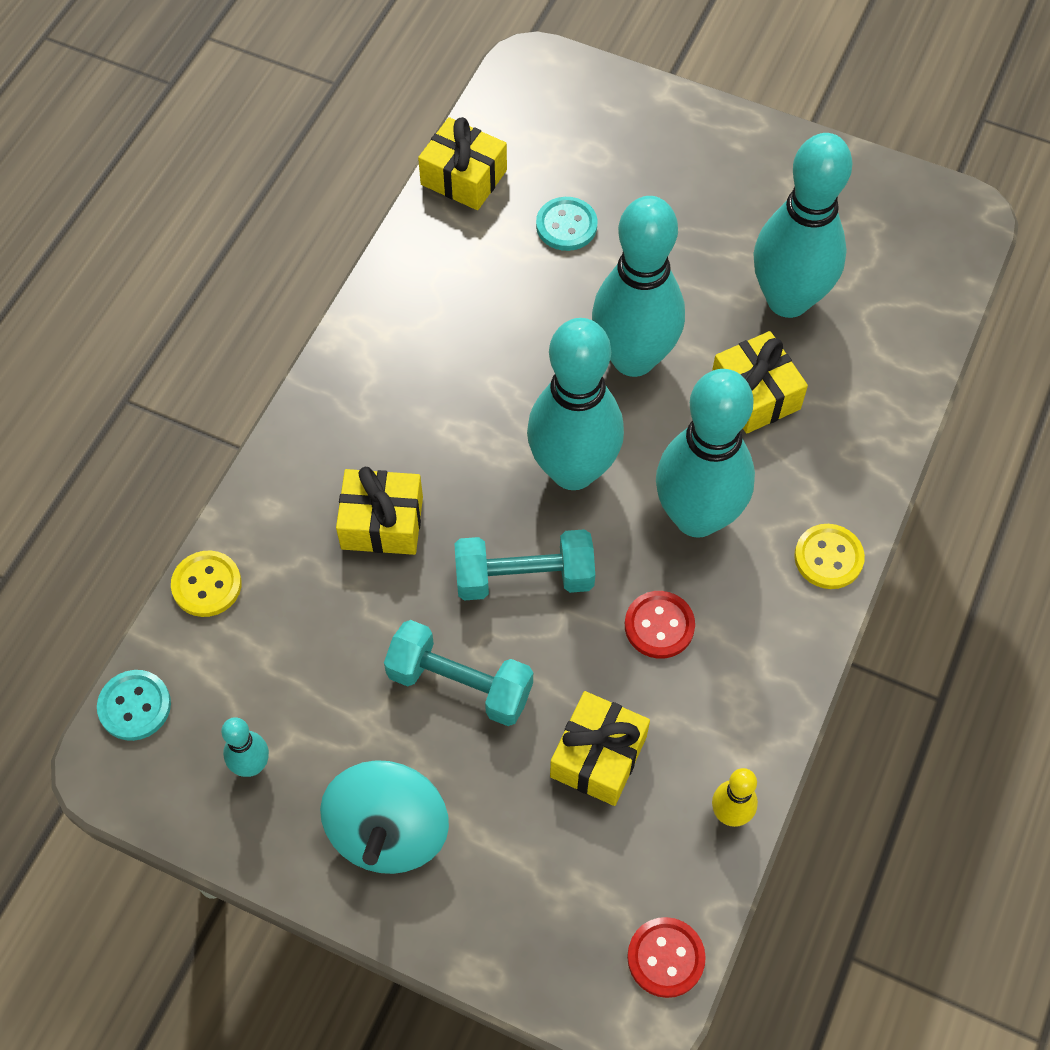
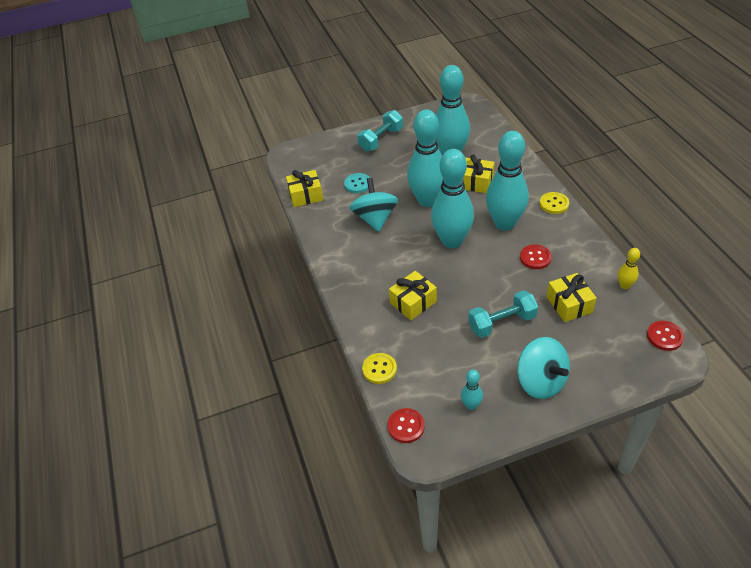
camera: 40 degrees left, 15 degrees down
turquoise button [97,670,171,741] -> red button [388,408,425,443]
turquoise dumbbell [454,529,595,601] -> turquoise dumbbell moved to [357,110,403,152]
none -> turquoise spinning top [349,178,398,232]

